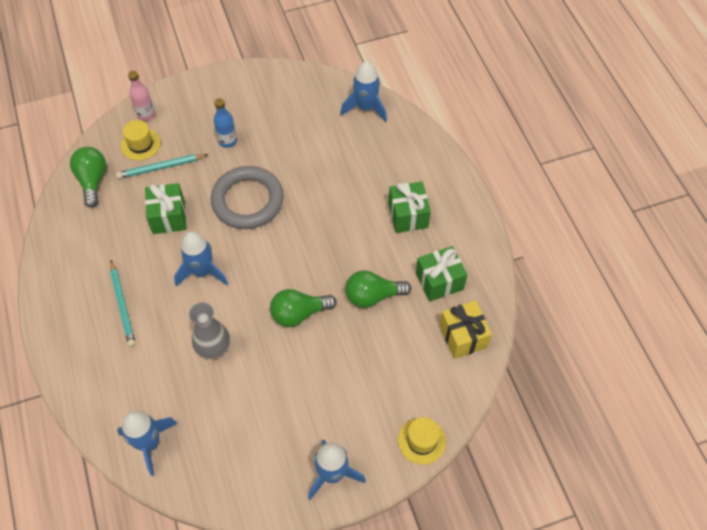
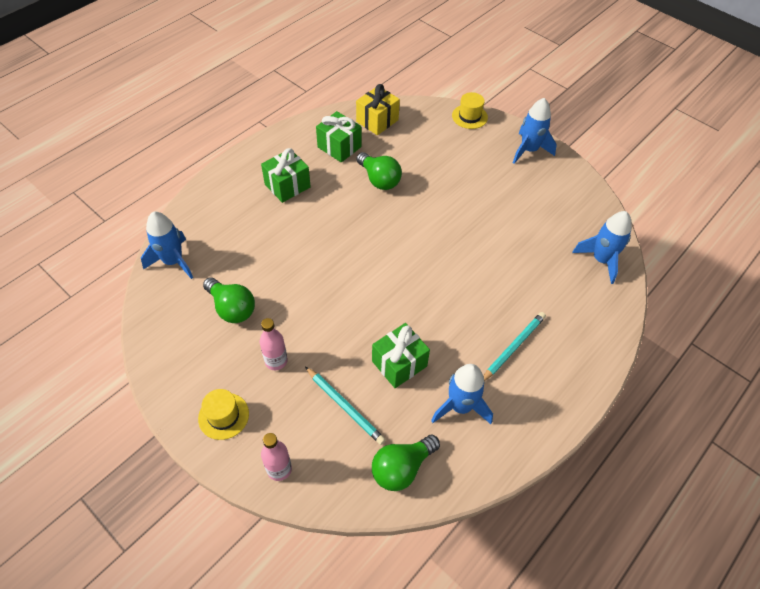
camera: 120 degrees left, 5 degrees down
yellow hat [121,120,161,160] -> yellow hat moved to [198,389,249,440]
blue rocket [174,231,228,286] -> blue rocket moved to [431,364,493,424]
grey vase [189,302,230,359] -> none
grey ring [211,166,284,229] -> none
blue bottle [213,98,237,148] -> pink bottle [260,318,288,370]
green light bulb [270,289,337,327] -> green light bulb moved to [203,277,255,323]

